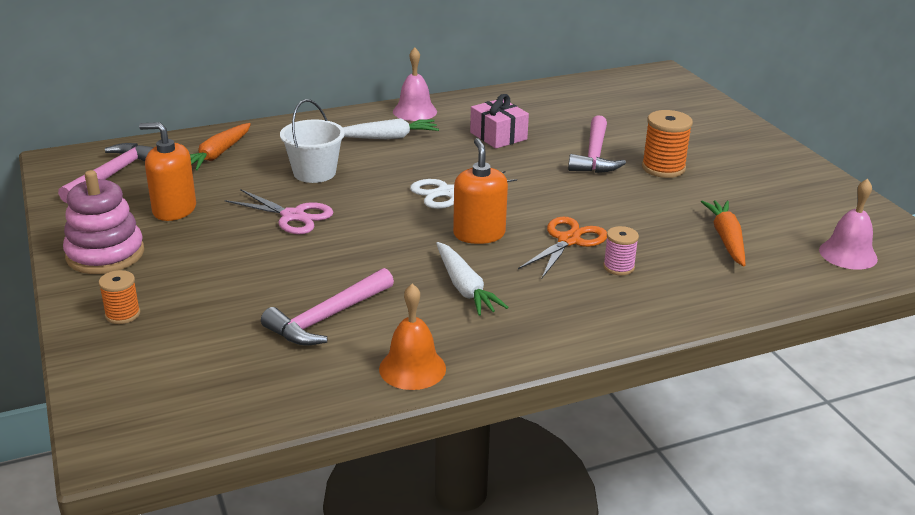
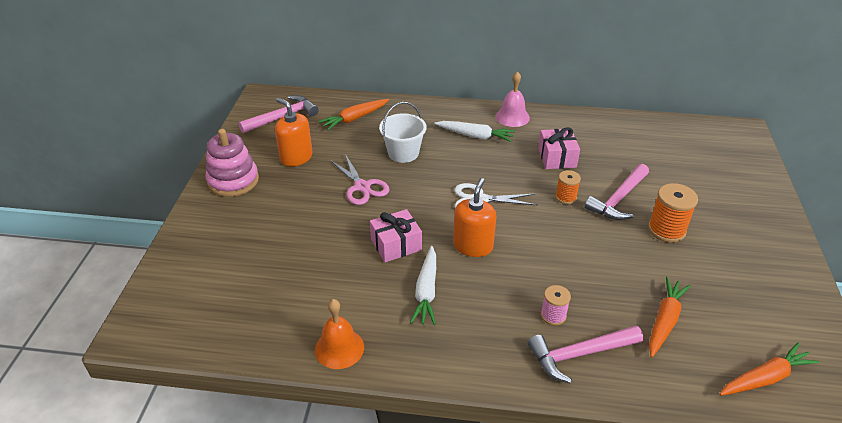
camera: 30 degrees right, 10 degrees up
orange spool [99,270,140,324] -> orange spool moved to [555,170,581,204]
pink hammer [261,268,394,346] -> pink hammer moved to [528,326,643,383]
orange scissors [518,217,607,278] -> none
pink bell [819,179,878,270] -> orange carrot [720,343,819,396]
none -> pink gift [370,209,422,262]

